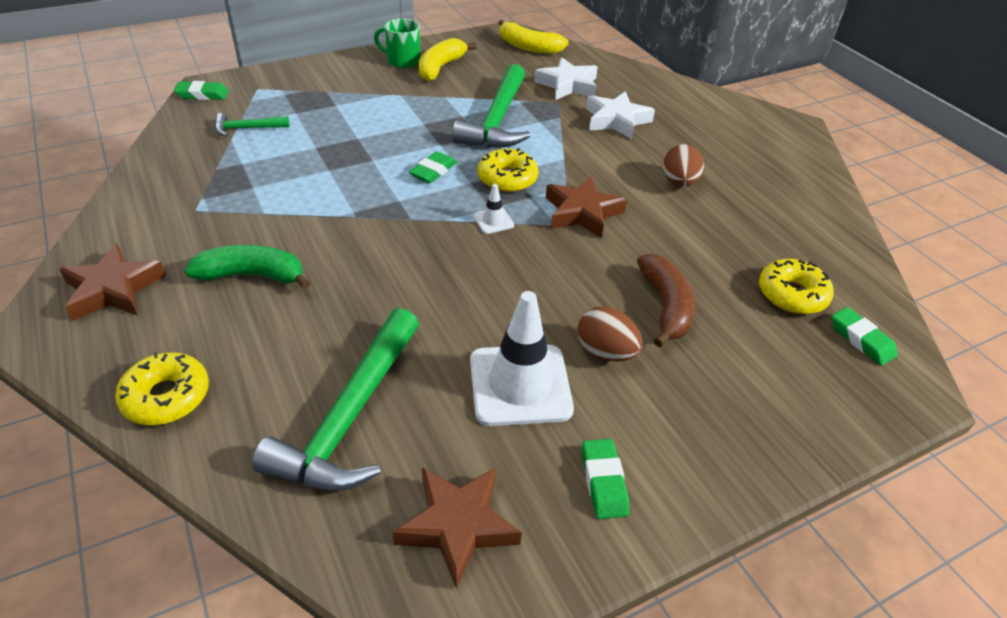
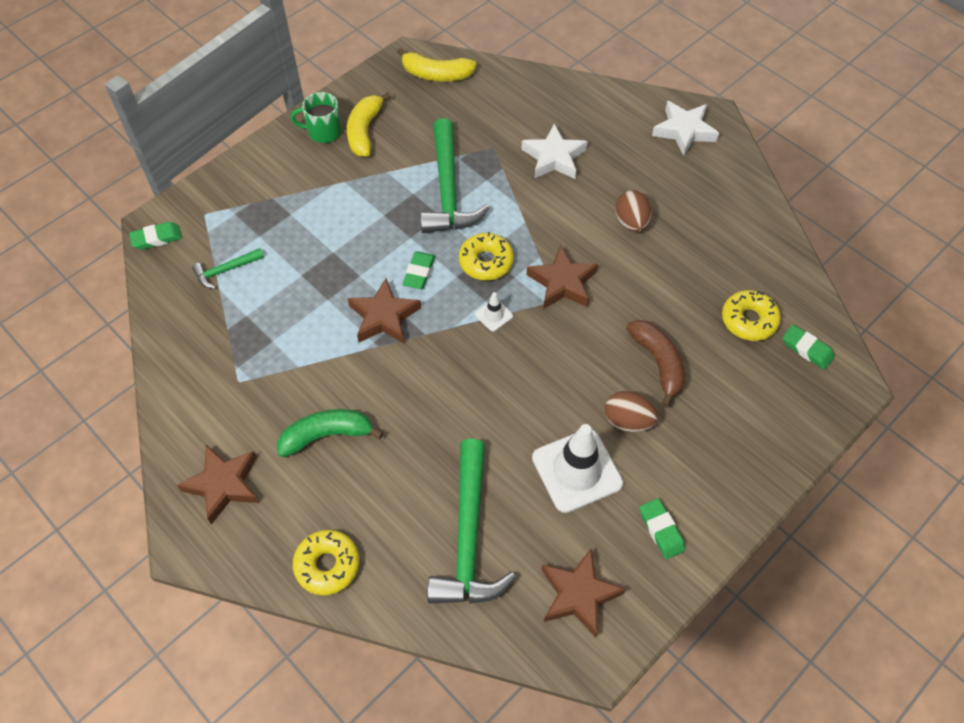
camera: 15 degrees left, 15 degrees up
white star [534,57,598,100] -> white star moved to [652,101,719,156]
none -> brown star [347,278,421,344]

